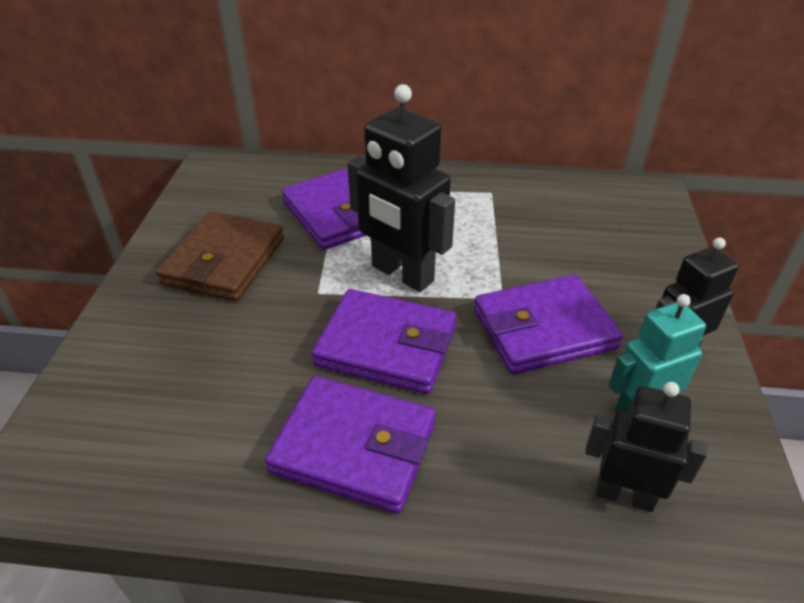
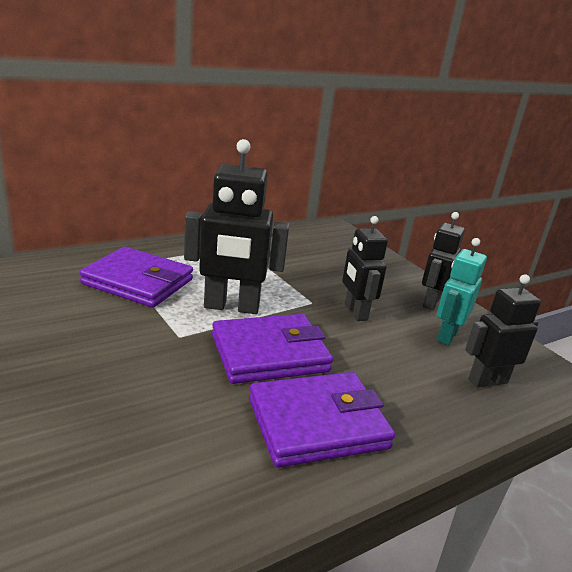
camera: 40 degrees left, 15 degrees down
brown wallet [156,211,284,302] -> none
purple wallet [474,275,623,374] -> black robot [342,216,388,321]

